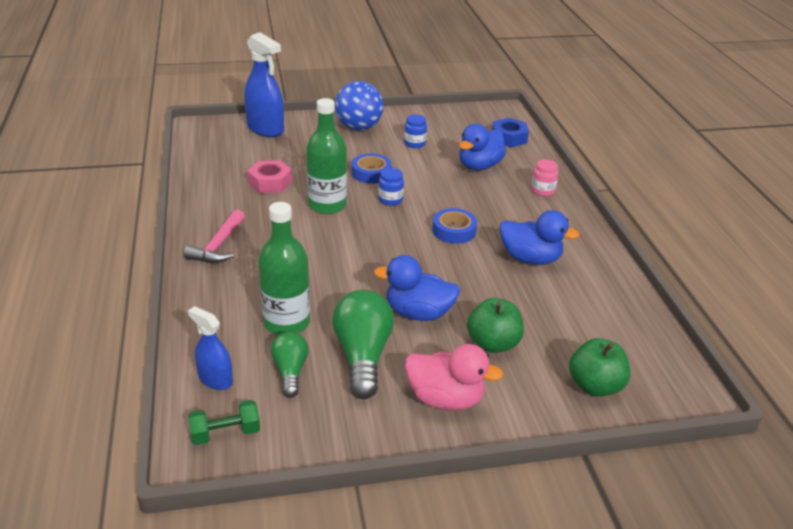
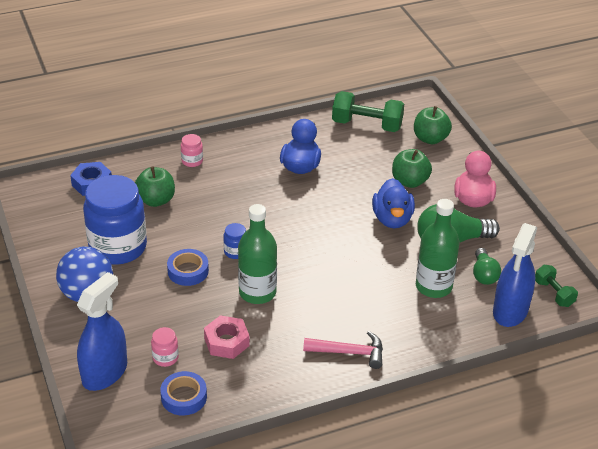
camera: 100 degrees left, 5 degrees up
blue spray bottle [188,306,233,390] -> blue spray bottle [493,223,537,327], size x1.73
green light bulb [271,332,309,398] -> green light bulb turned 75 degrees counterclockwise [473,248,501,285]
blue jar [404,114,427,148] -> blue jar [83,175,147,265], size x2.45
blue tape [432,208,477,244] -> blue tape moved to [160,371,207,415]
blue duck [459,124,506,170] -> green apple [135,166,175,207]
none -> pink jar [151,327,179,367]
none -> green dumbbell [332,91,404,132]

